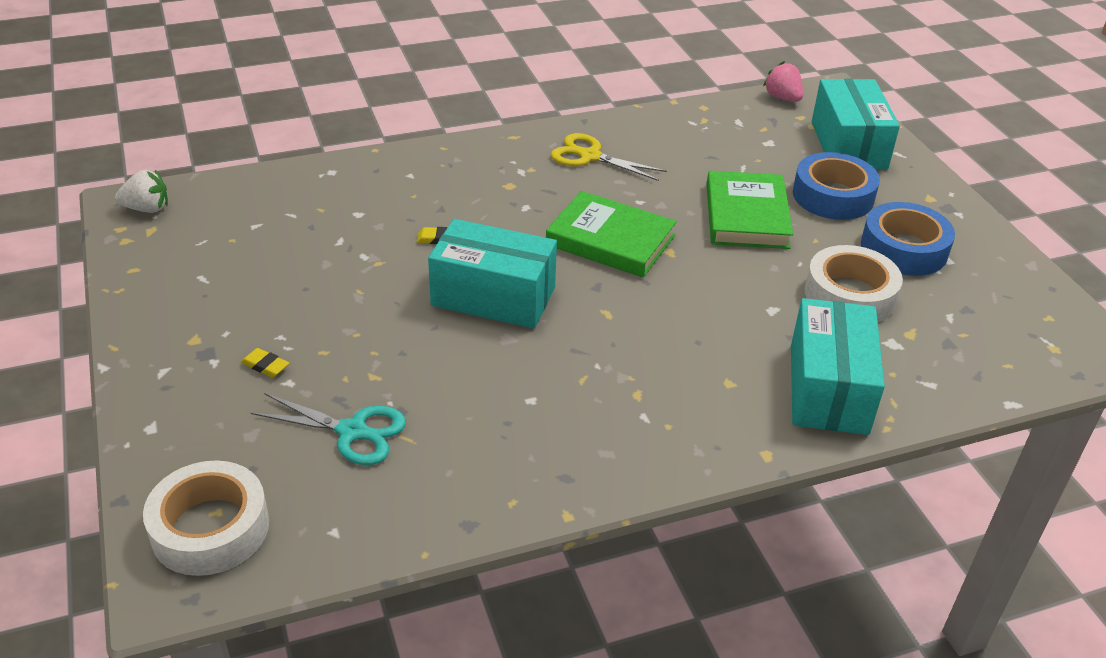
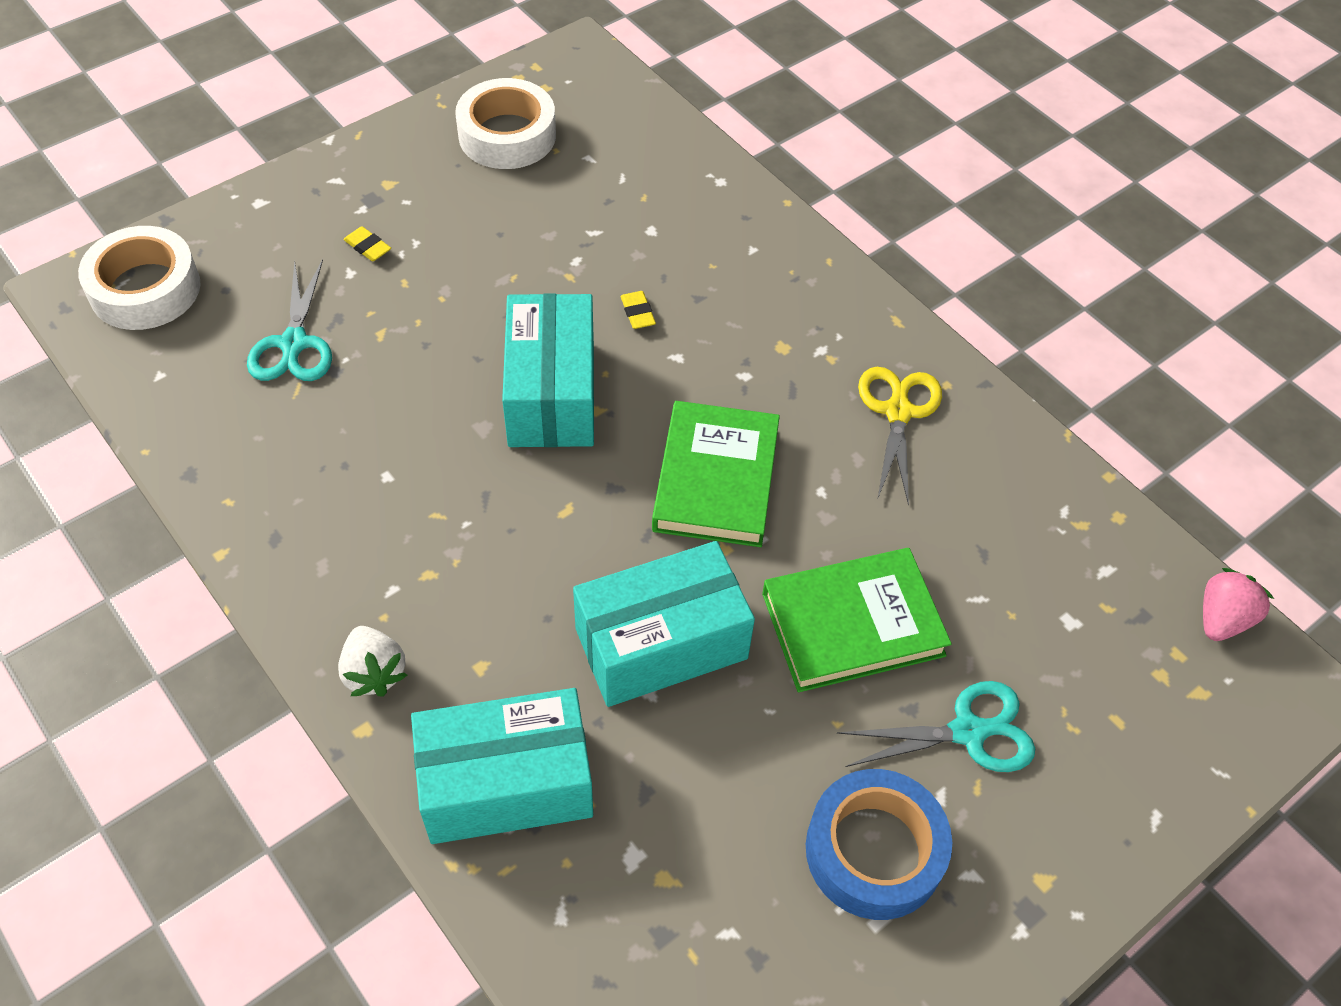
camera: 70 degrees right, 15 degrees up
white strawberry [115,170,168,213] -> white strawberry moved to [338,626,407,697]
yellow eraser [241,348,289,378] -> yellow eraser turned 60 degrees counterclockwise [343,226,391,261]
blue tape [793,152,880,220] -> turquoise scissors [837,681,1035,772]
white tape [805,245,903,322] -> white tape moved to [455,78,556,169]
turquoise box [812,79,900,170] -> turquoise box moved to [573,541,755,707]

